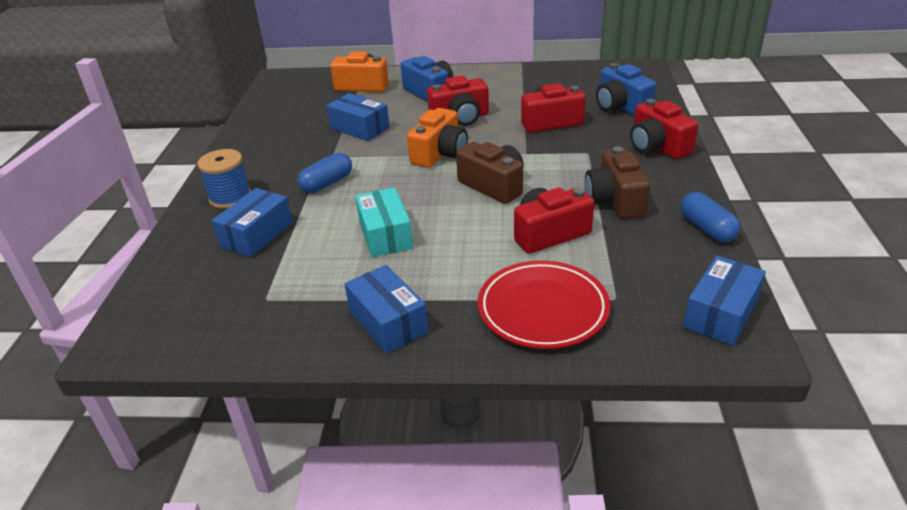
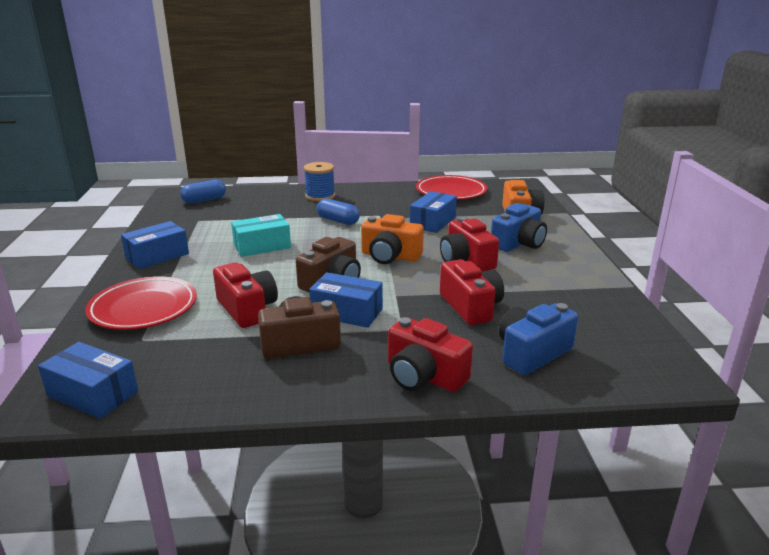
camera: 80 degrees right, 10 degrees down
blue box [212,188,293,257] -> blue box moved to [309,272,383,328]
red camera [630,99,698,159] -> red camera turned 105 degrees counterclockwise [388,317,473,392]
blue capsule [680,192,741,242] -> blue capsule moved to [180,180,226,203]
none -> red plate [416,175,487,200]

